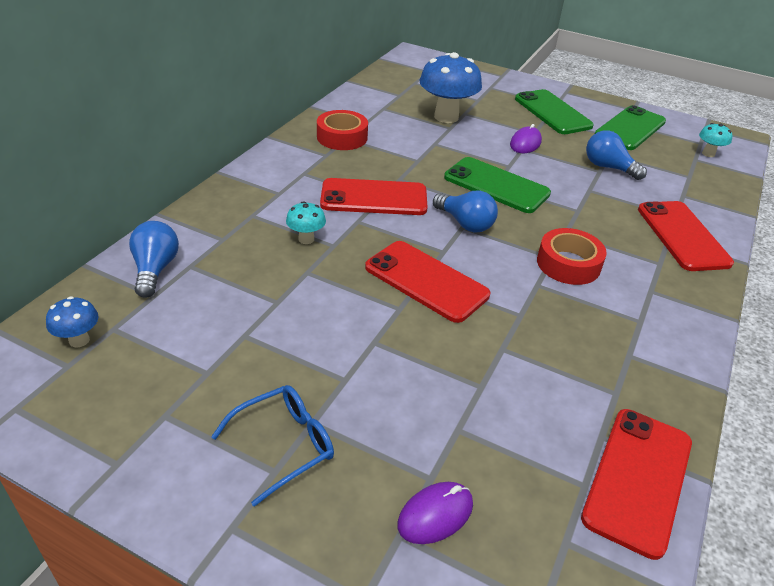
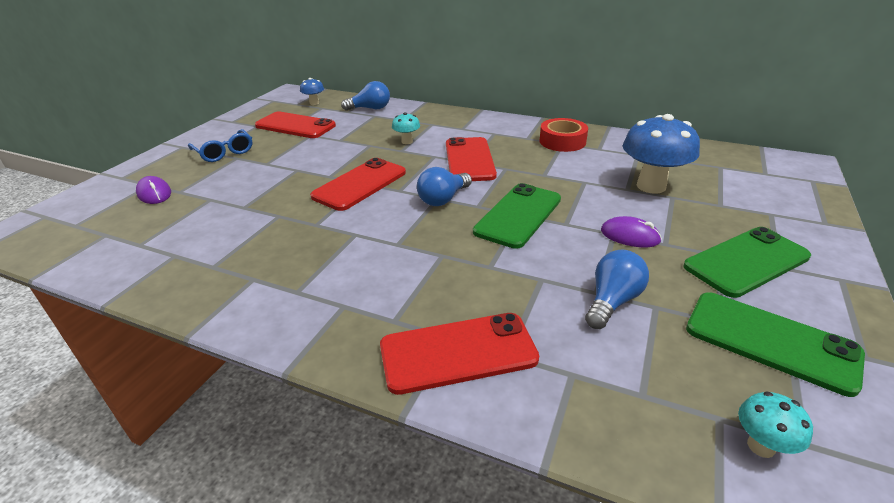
camera: 90 degrees right, 5 degrees down
red tape [537,228,607,285] -> none
red phone [581,409,692,560] -> red phone moved to [255,111,336,138]

